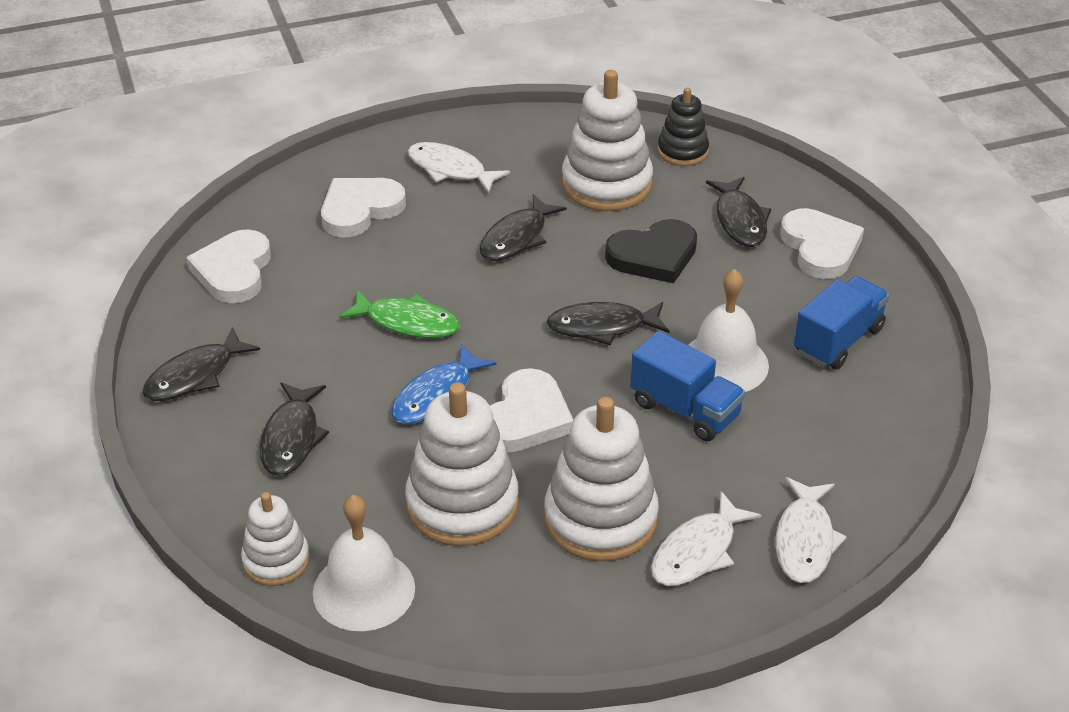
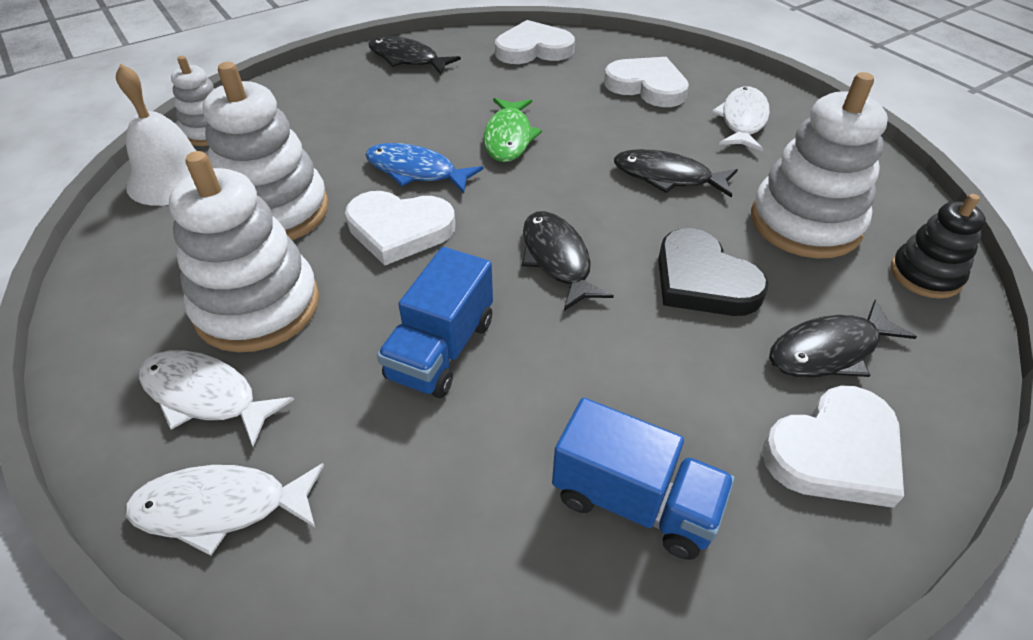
camera: 75 degrees right, 5 degrees up
black fish [260,382,329,476] -> none
white bell [688,269,769,392] -> none

